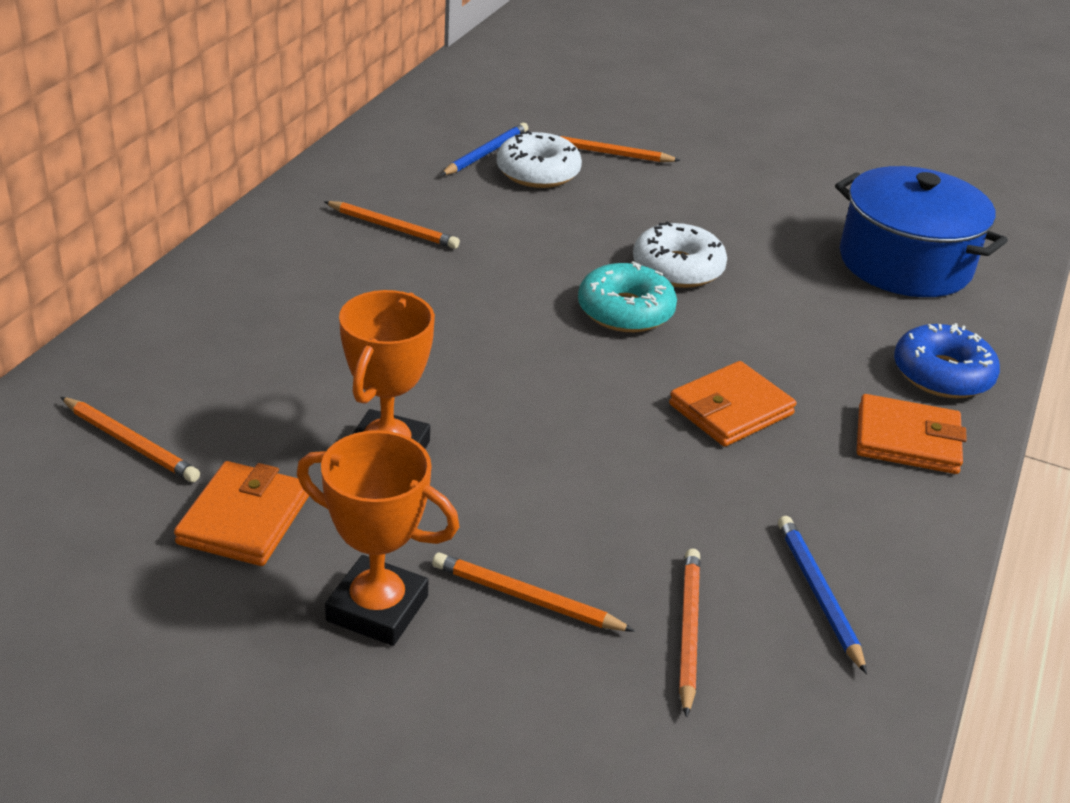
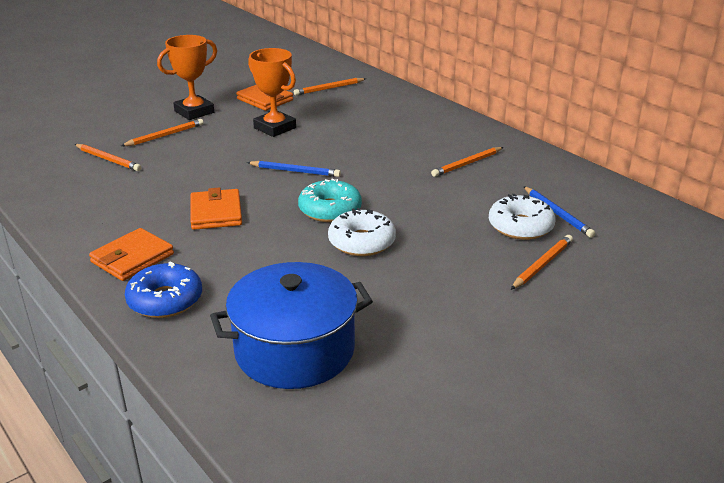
camera: 120 degrees right, 5 degrees down
blue pencil [778,516,867,674] -> blue pencil moved to [247,161,341,177]

